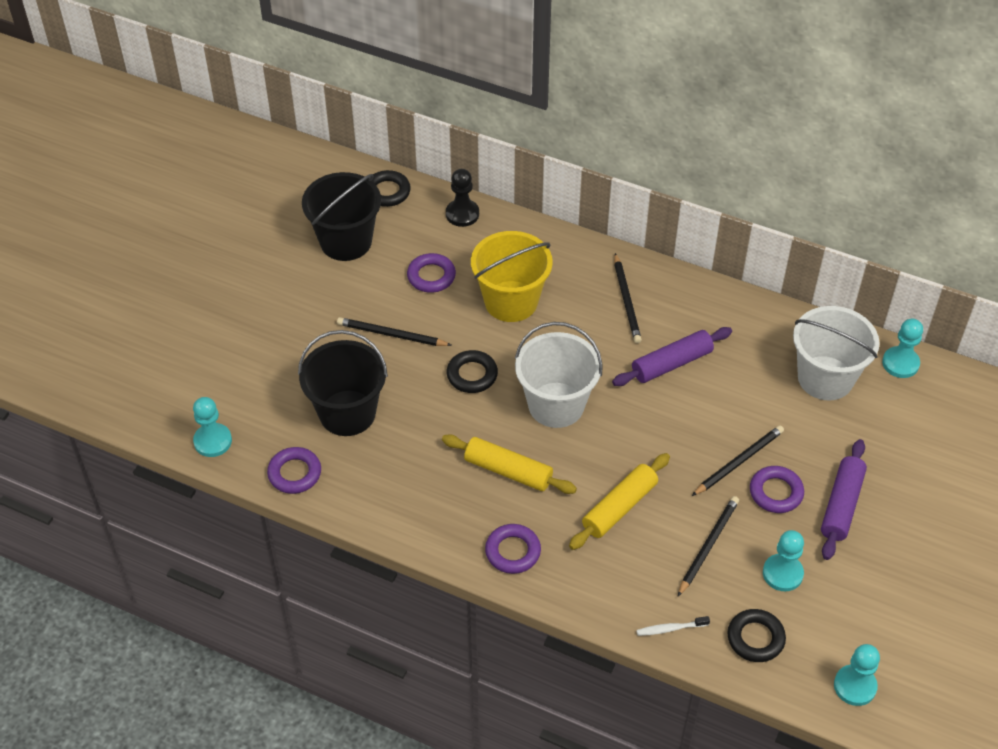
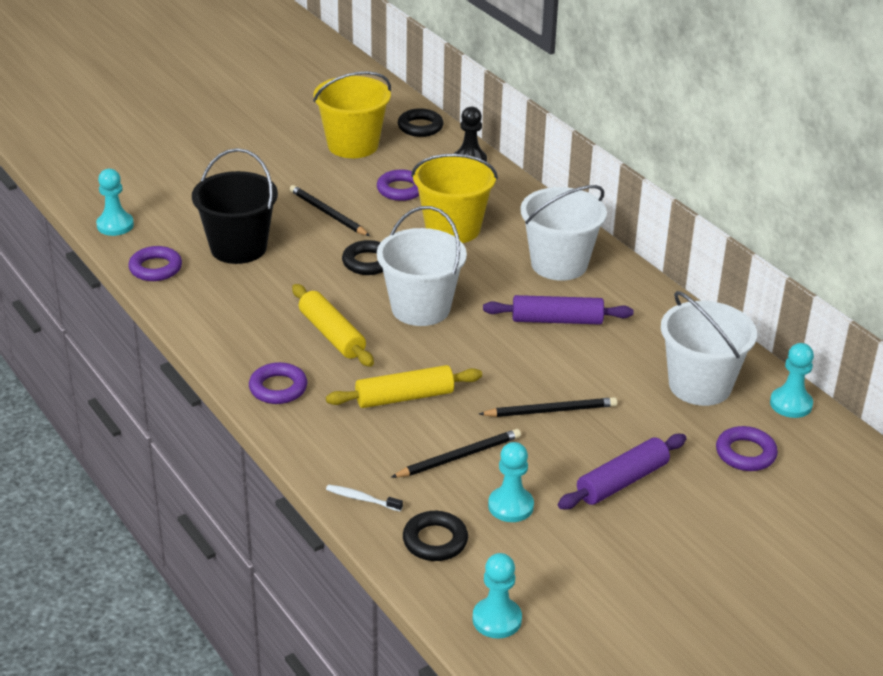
camera: 30 degrees right, 15 degrees down
black bucket [302,172,381,261] -> yellow bucket [313,71,391,158]
black pencil [614,253,642,343] -> white bucket [520,185,607,281]
purple ring [750,466,804,513] -> purple ring moved to [716,426,778,471]

